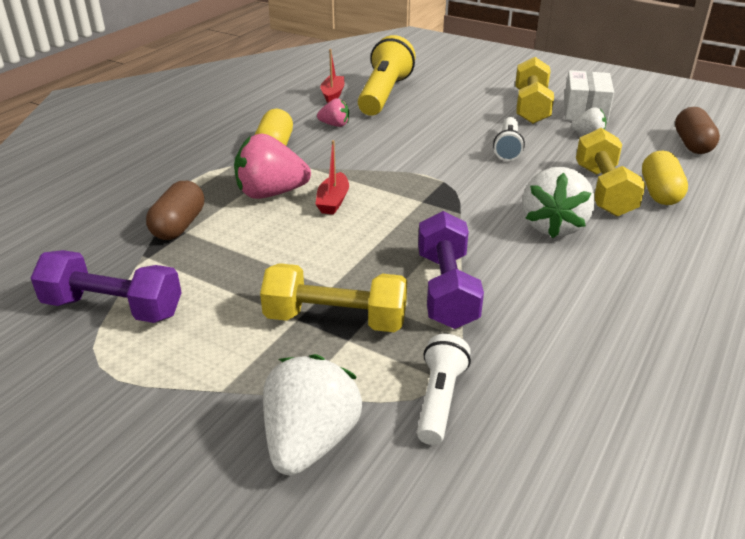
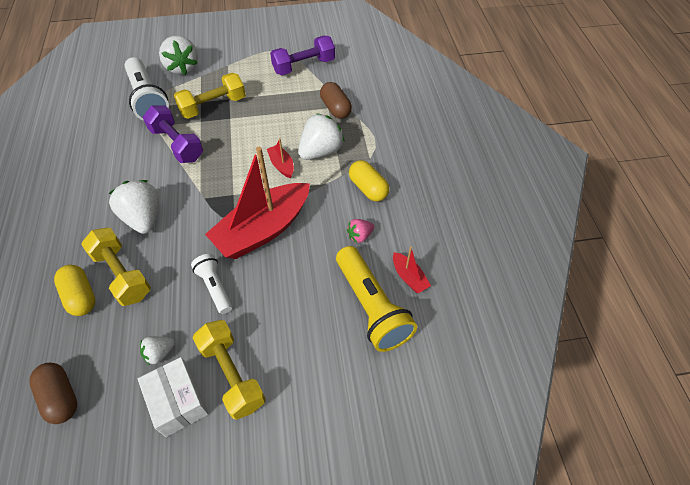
camera: 140 degrees right, 20 degrees up
pink strawberry [234,134,311,199] -> white strawberry [298,113,344,160]
white flashlight [417,334,471,445] -> white flashlight [125,57,169,121], size x1.77
none -> red boat [205,147,310,259]

